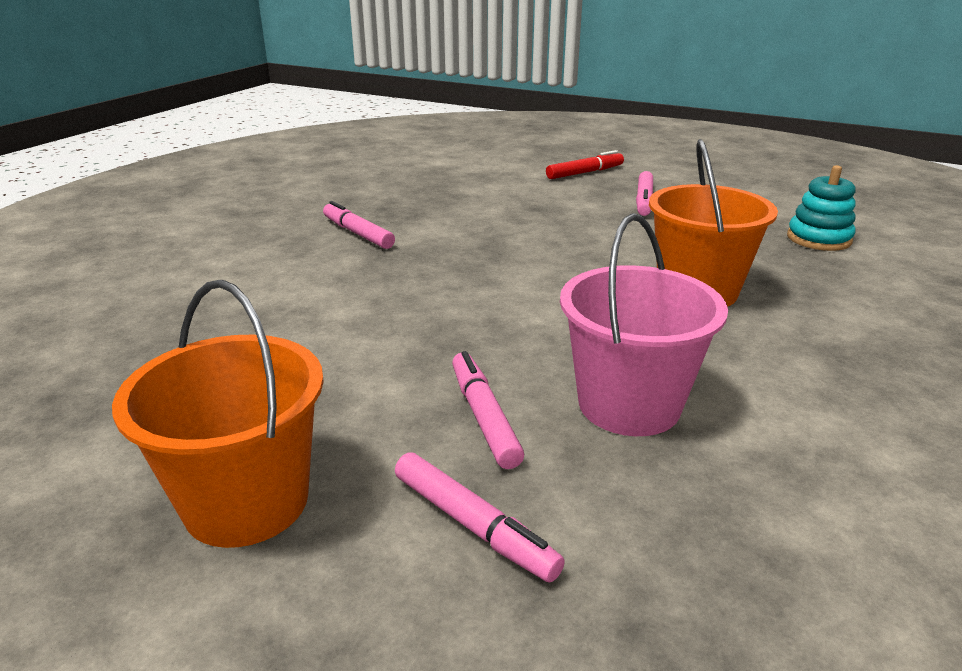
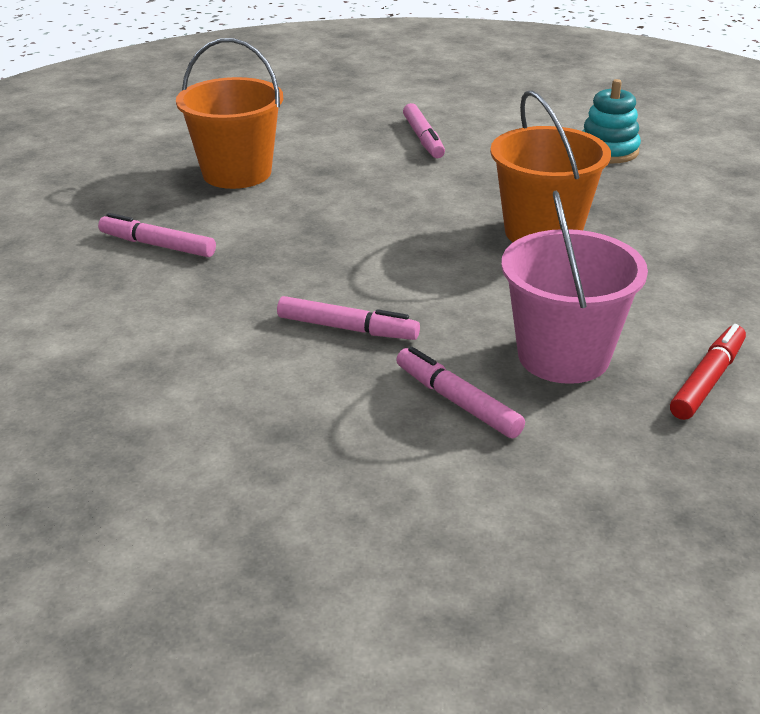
camera: 25 degrees left, 5 degrees up
orange bucket [112,280,324,548] -> orange bucket moved to [176,38,283,189]
pink marker [395,452,565,582] -> pink marker moved to [277,296,420,340]
red marker [546,150,624,179] -> red marker moved to [670,324,746,420]

